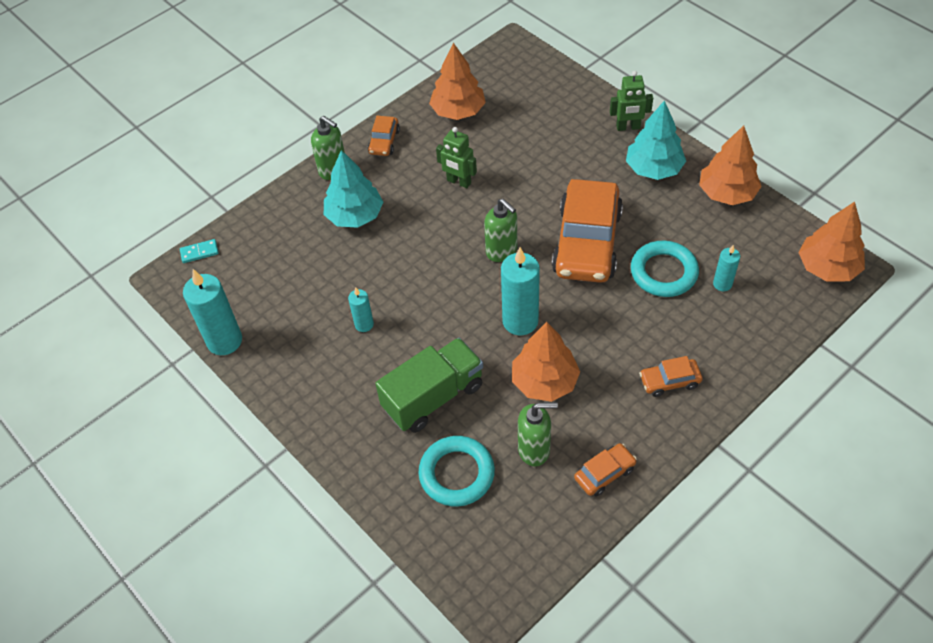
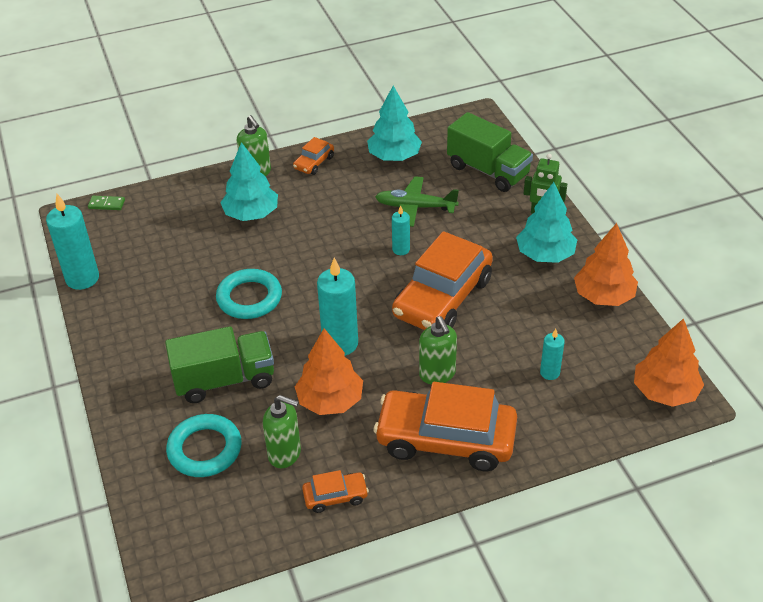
camera: 20 degrees right, 10 degrees down
turquoise domino [180,239,219,263] -> green domino [88,196,125,210]
turquoise candle [348,288,374,332] -> turquoise candle moved to [392,205,410,255]
orange tree [429,42,486,120] -> turquoise tree [367,86,422,161]
green robot [436,127,477,188] -> none
green soap dispenser [484,199,517,262] -> green soap dispenser moved to [419,316,457,385]
turquoise ring [631,241,699,297] -> turquoise ring moved to [216,269,282,319]
orange car [639,356,703,397] -> orange car [374,382,517,471], size x2.24
none -> green plane [375,176,459,227]
none -> green truck [447,112,533,192]

